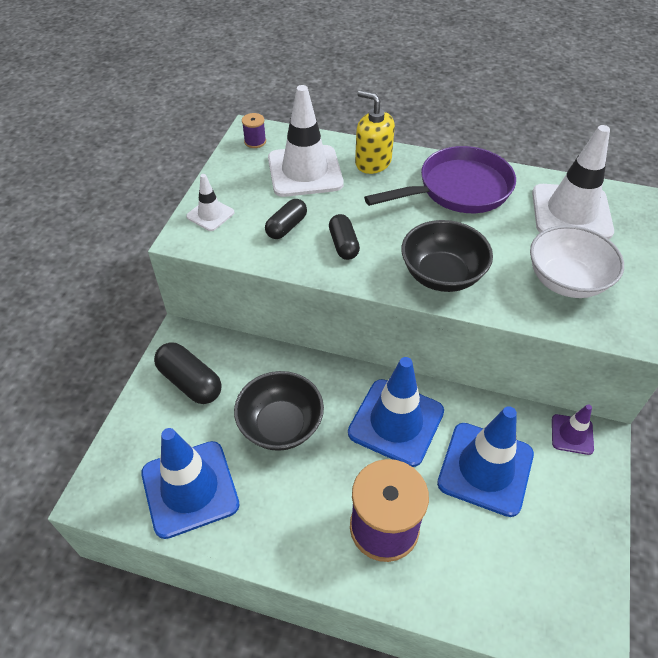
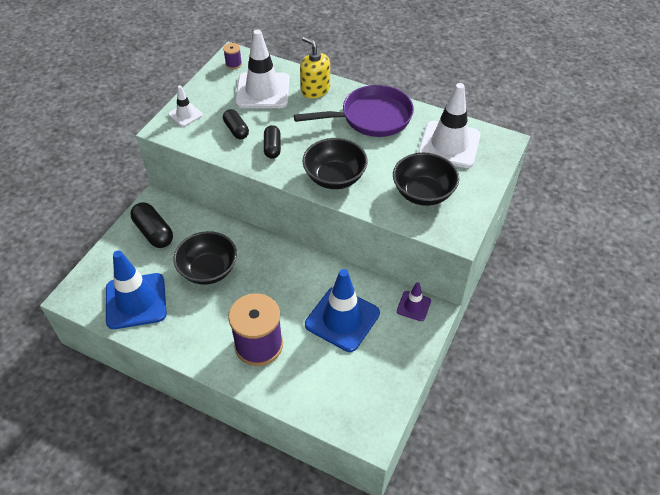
camera: 10 degrees right, 0 degrees up
black capsule [265,199,307,239] -> black capsule turned 75 degrees counterclockwise [223,109,249,139]
blue traffic cone [348,357,444,467] -> none
white bowl [530,225,624,298] -> black bowl [393,153,459,206]

